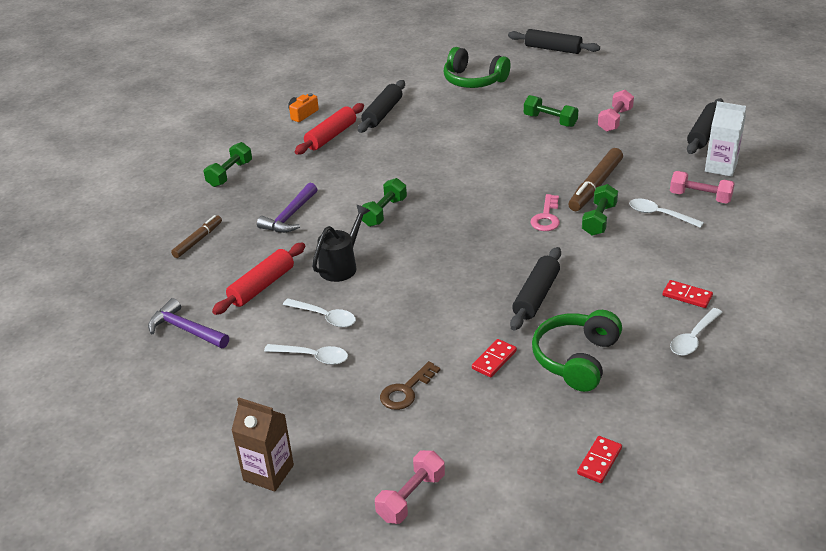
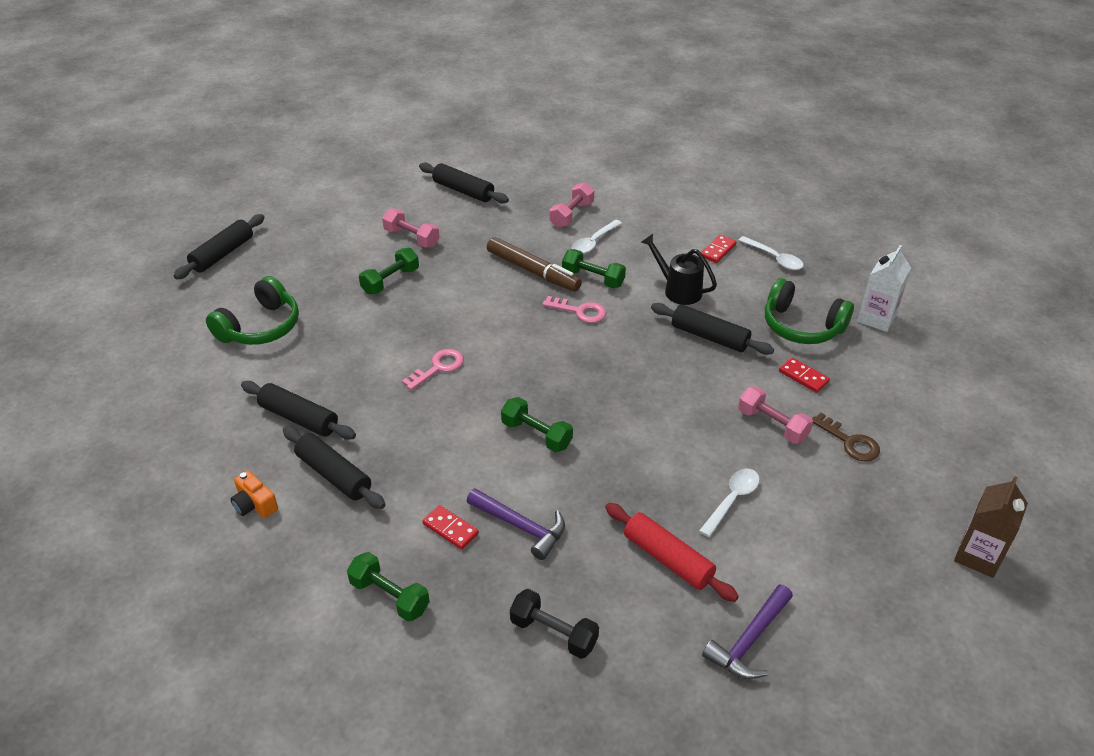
camera: 85 degrees left, 5 degrees up
brown marker [171,215,222,258] -> black dumbbell [510,589,599,659]
white spoon [264,344,348,365] -> none
red rolling pin [295,103,364,155] -> black rolling pin [283,426,385,509]
black watering can [312,205,370,282] -> black watering can moved to [641,234,717,305]
pink dumbbell [375,450,445,524] -> pink dumbbell moved to [738,386,813,444]
red domino [577,436,622,483] -> red domino moved to [422,505,479,550]
white carton [705,101,746,177] -> white carton moved to [857,245,911,332]
none -> pink key [402,349,464,390]

